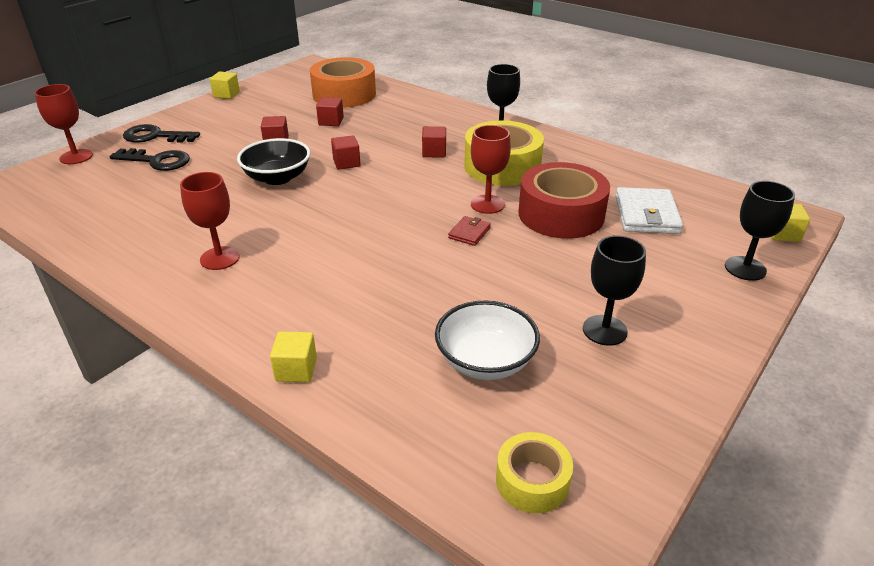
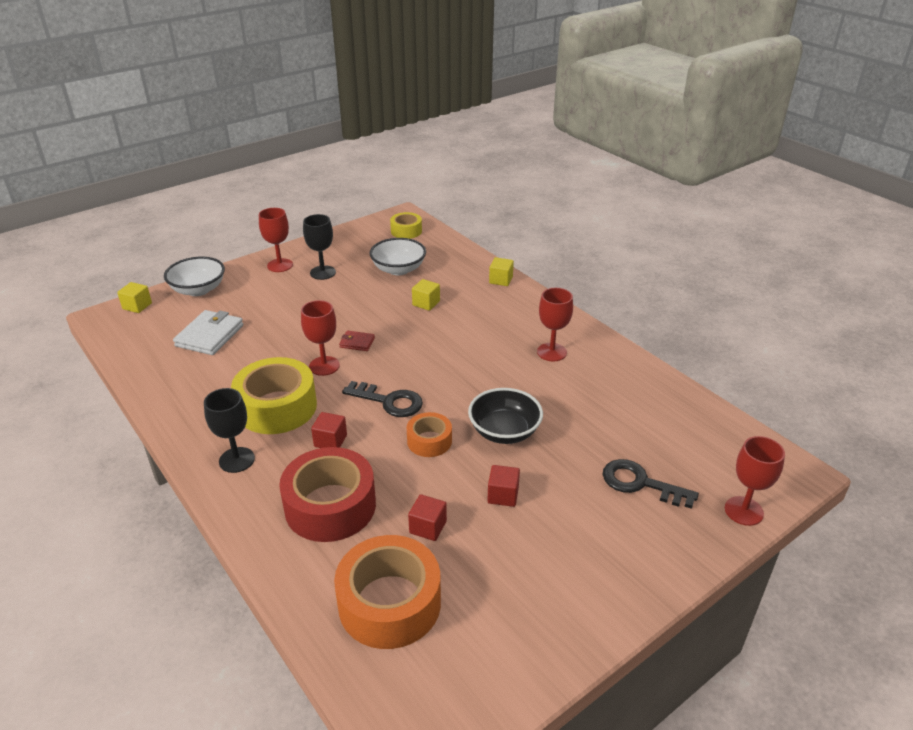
camera: 165 degrees left, 0 degrees up
black key [123,124,200,143] -> black key moved to [342,381,423,417]
yellow cube [210,71,240,99] -> yellow cube moved to [412,279,440,311]
red cube [331,135,361,170] -> orange tape [407,412,452,457]
red wallet [448,216,491,246] -> red wallet turned 60 degrees clockwise [339,331,375,351]
red tape [518,162,610,239] -> red tape moved to [279,447,376,542]
black goblet [725,181,795,281] -> white bowl [164,257,225,296]
none -> red goblet [259,208,293,272]

